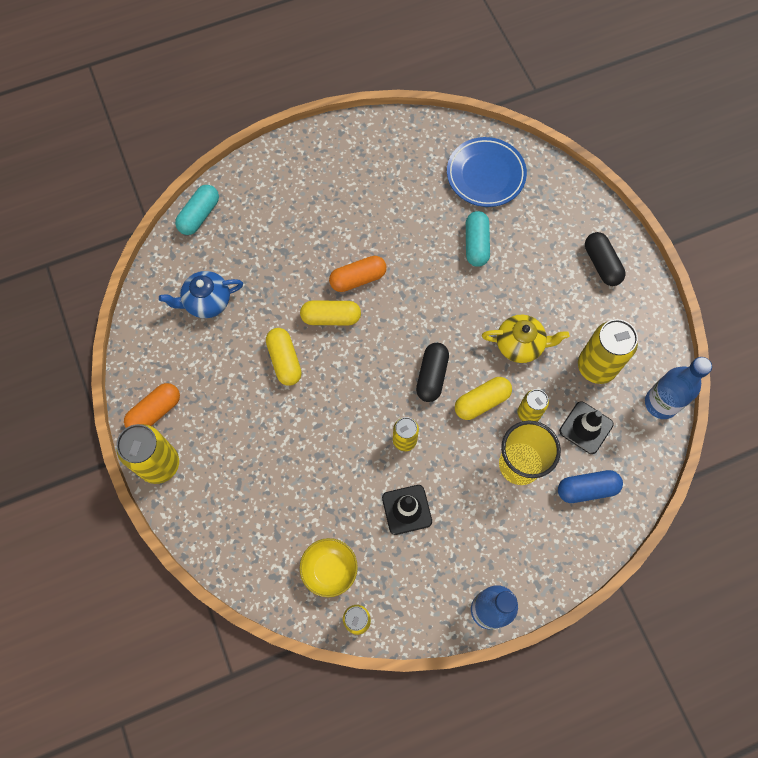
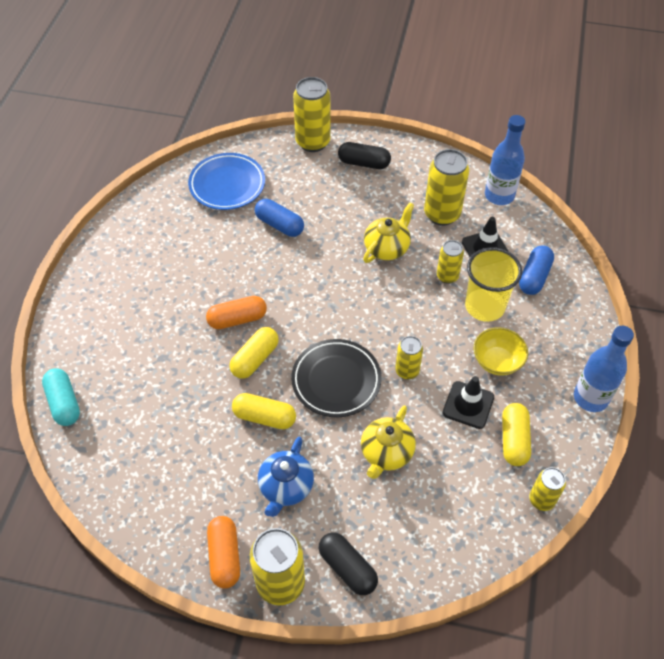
camera: 55 degrees left, 15 degrees down
blue teapot [159,271,243,318] -> blue teapot moved to [258,437,314,517]
yellow bowl [300,538,358,597] -> yellow bowl moved to [474,327,528,376]
orange capsule [329,256,387,292] -> orange capsule turned 60 degrees clockwise [206,296,267,329]
black capsule [416,343,449,402] -> black capsule moved to [319,533,378,595]
yellow capsule [455,377,512,420] -> yellow capsule moved to [502,403,531,466]
turquoise capsule [466,211,490,267] -> blue capsule [255,199,304,237]
none -> black plate [291,339,381,417]
none -> yellow can [293,77,330,152]
none -> yellow teapot [361,405,416,479]

